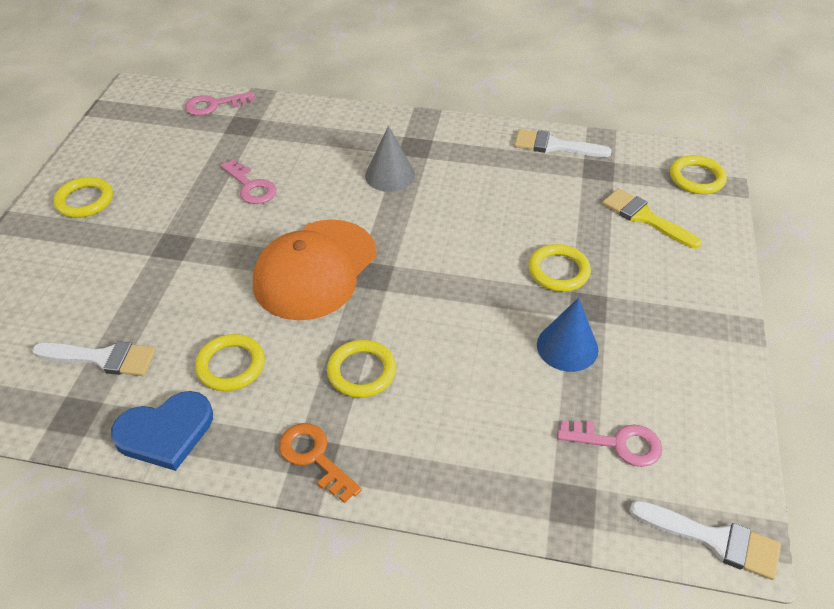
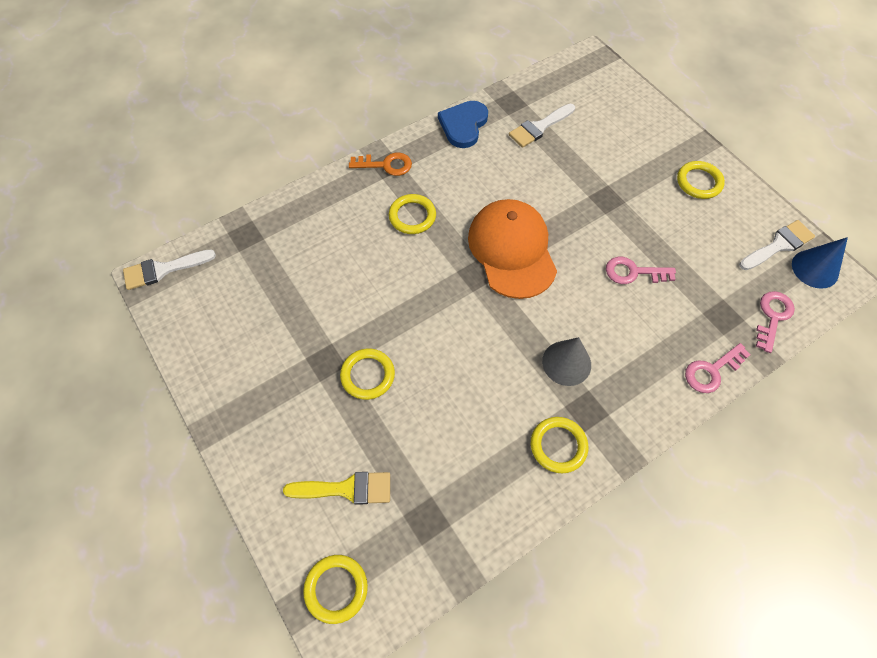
camera: 135 degrees right, 15 degrees up
yellow ring [195,334,265,391] -> yellow ring moved to [531,417,588,473]
white brush [514,129,612,157] -> white brush moved to [739,220,815,270]
blue cone [537,298,598,372] -> blue cone moved to [792,237,848,289]
pink key [557,420,662,467] -> pink key moved to [685,343,750,393]

